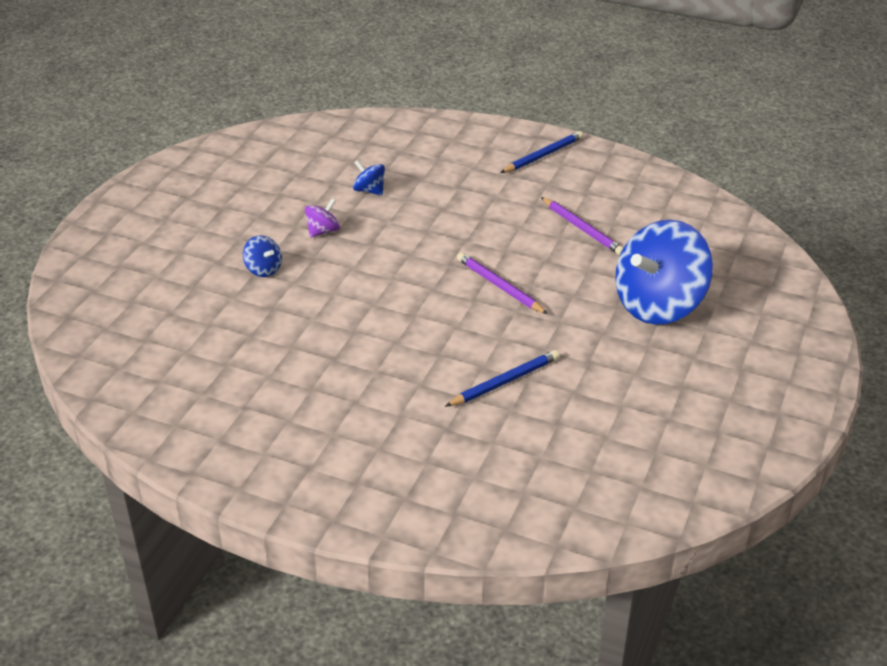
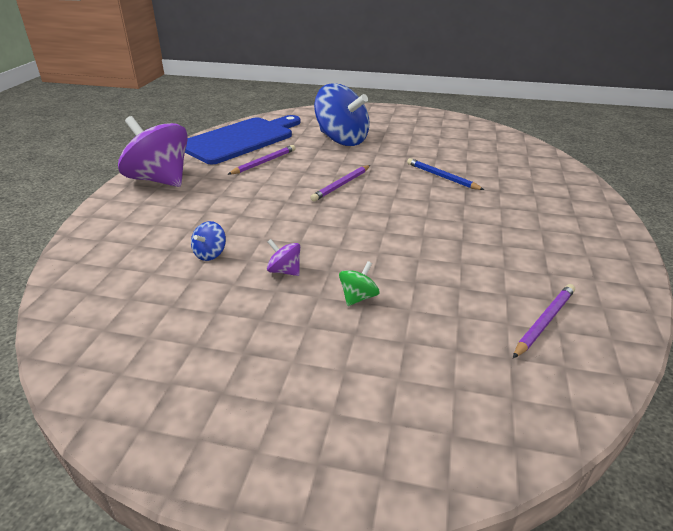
camera: 100 degrees left, 5 degrees down
blue spinning top [243,235,282,277] -> green spinning top [339,261,379,306]
blue pencil [500,131,584,173] -> purple spinning top [118,116,188,187]
none -> blue cutting board [185,115,301,164]
none -> purple pencil [513,284,575,358]

